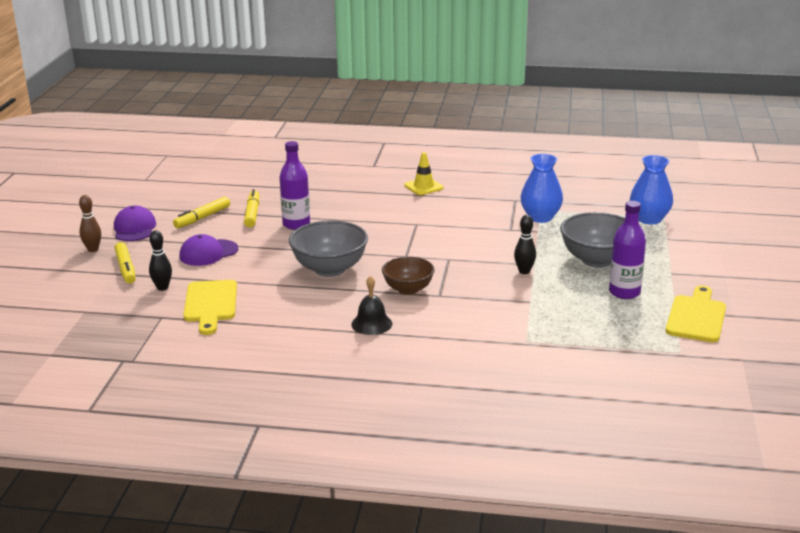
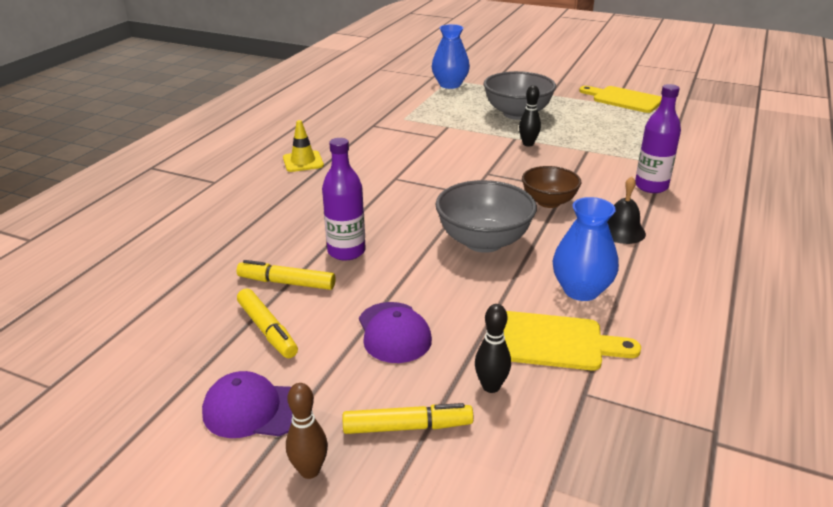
camera: 75 degrees left, 5 degrees up
blue vase [520,154,563,223] -> blue vase moved to [553,197,619,301]
purple bottle [609,201,646,299] -> purple bottle moved to [635,84,681,193]

